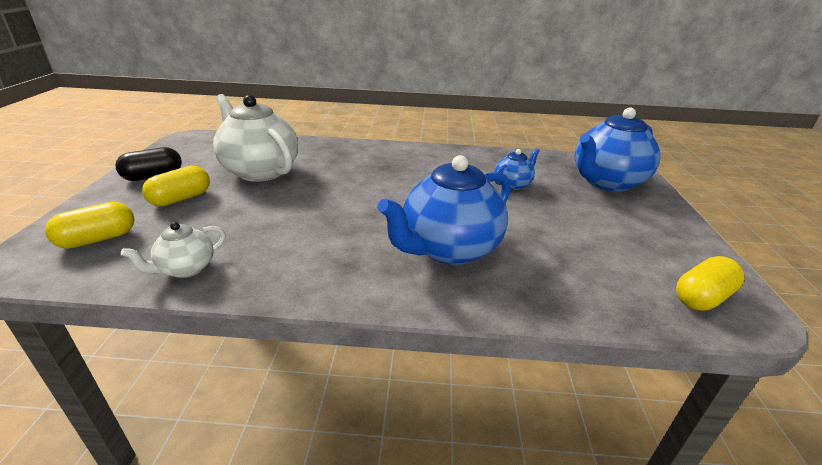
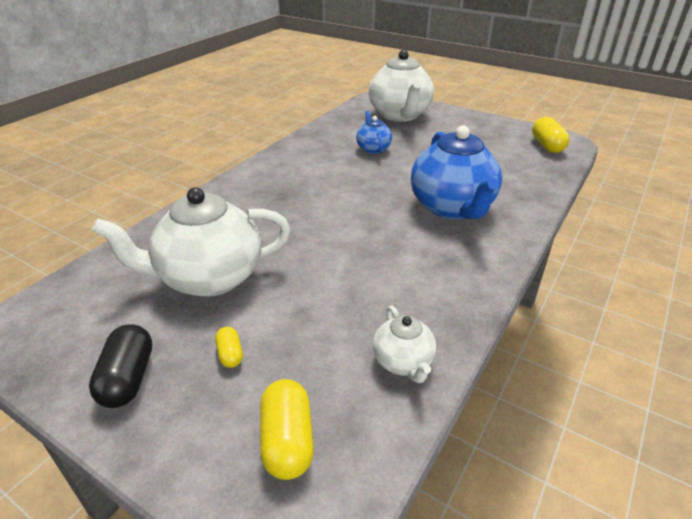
camera: 60 degrees left, 5 degrees up
yellow capsule [142,165,210,207] -> yellow capsule [215,327,243,368], size x0.55
blue teapot [575,107,661,191] -> white teapot [369,50,434,122]

